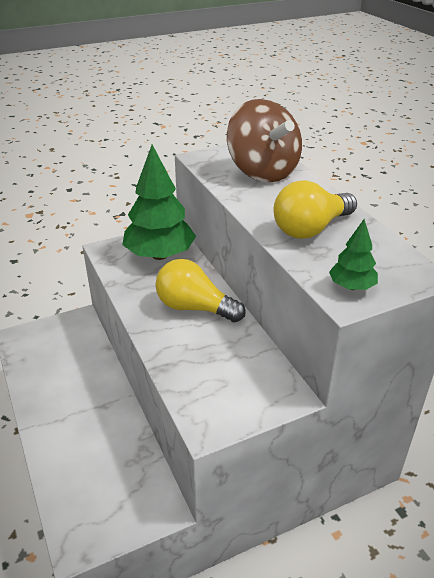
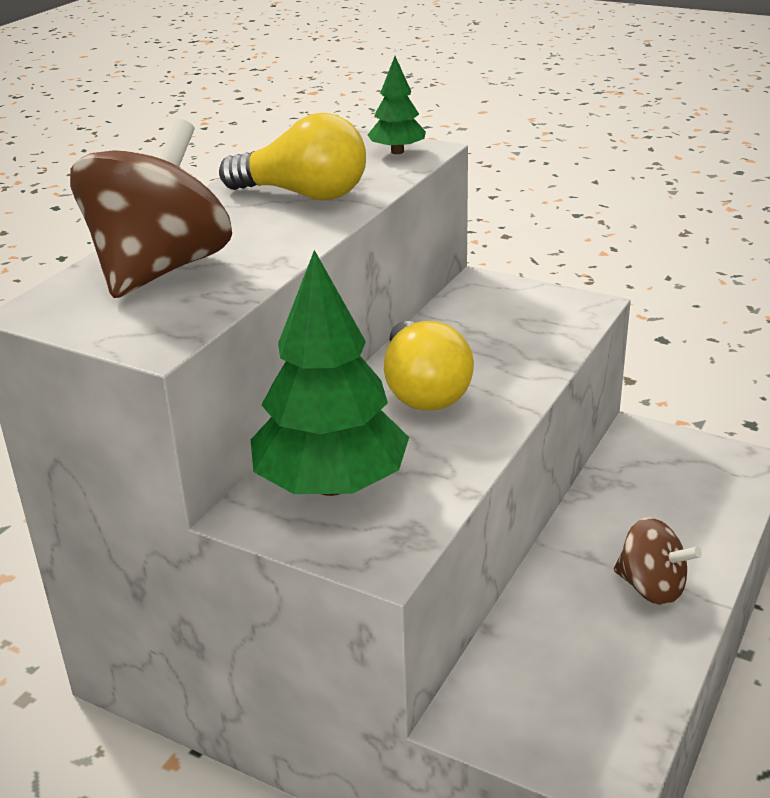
camera: 125 degrees left, 5 degrees down
none -> brown spinning top [614,518,702,605]

